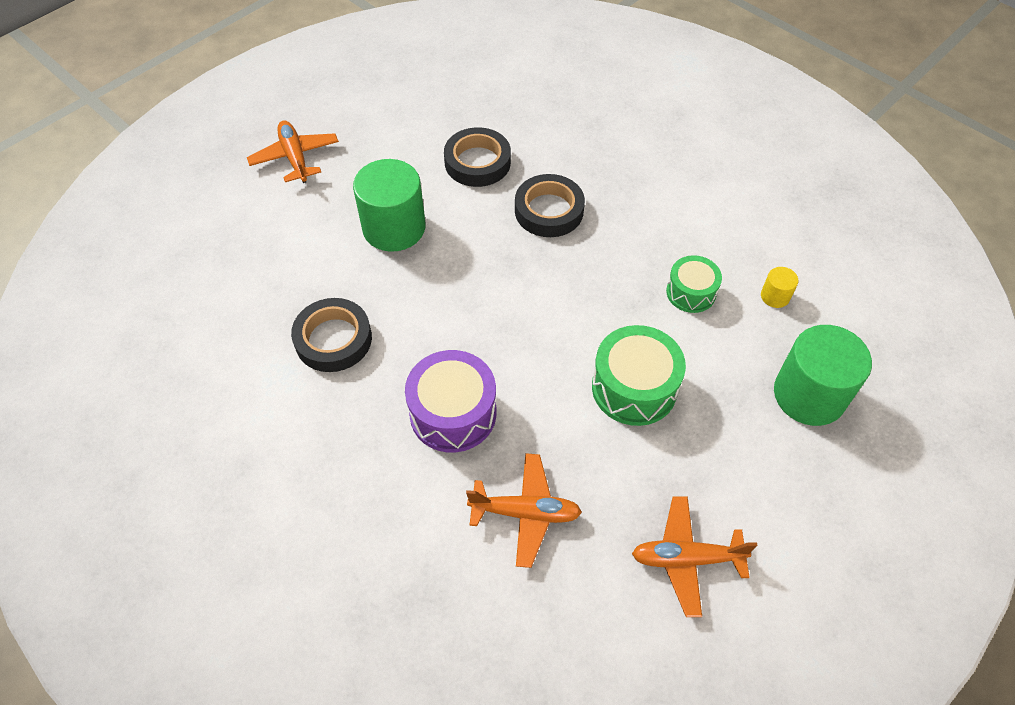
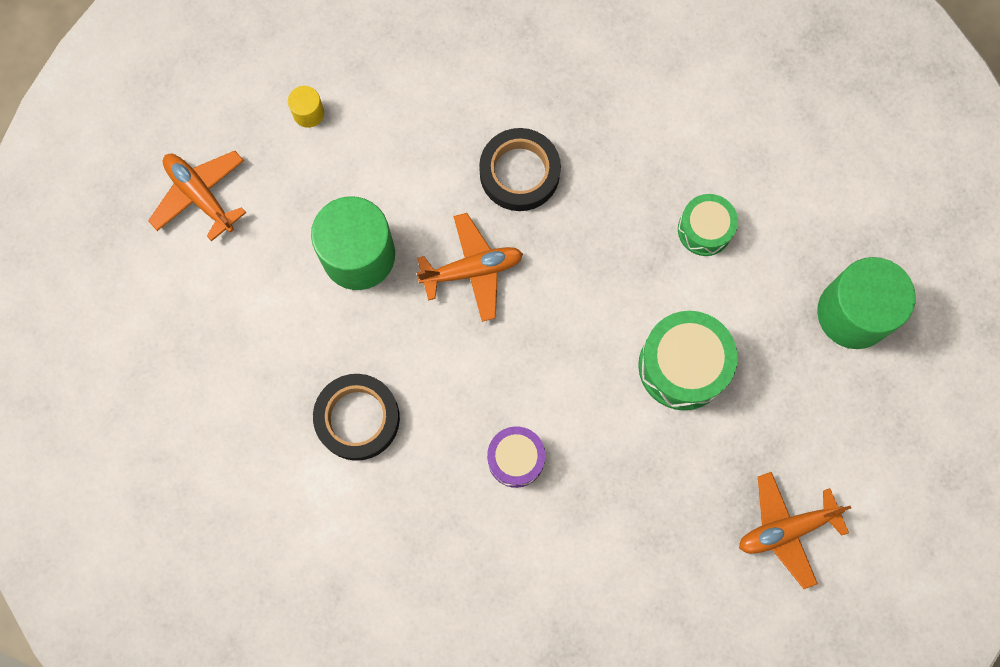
camera: 20 degrees left, 20 degrees up
purple drum [405,350,496,452] -> purple drum [487,426,545,488], size x0.62
black tape [444,127,511,187] -> none
orange plane [466,453,582,568] -> orange plane moved to [416,213,523,322]
yellow cylinder [761,267,798,308] -> yellow cylinder moved to [288,86,324,128]

